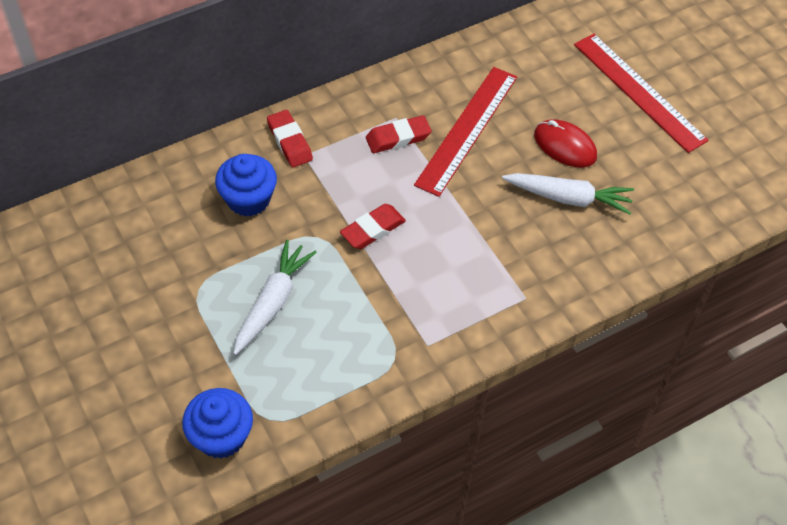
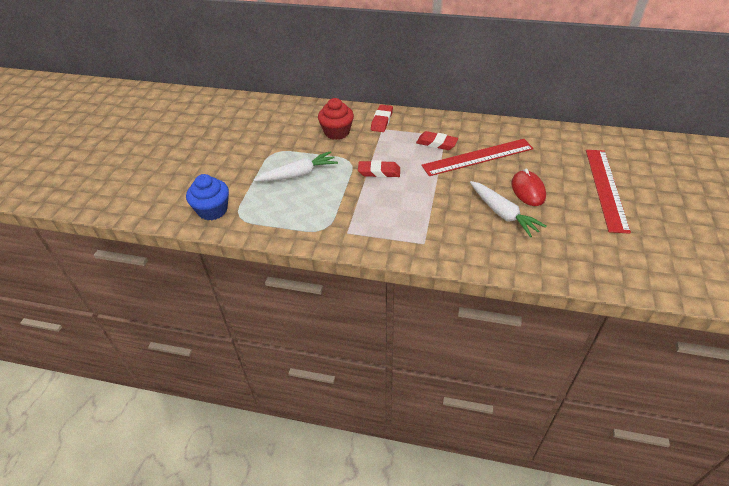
camera: 45 degrees right, 10 degrees down
blue cupcake [215,154,277,217] -> red cupcake [318,98,354,140]

